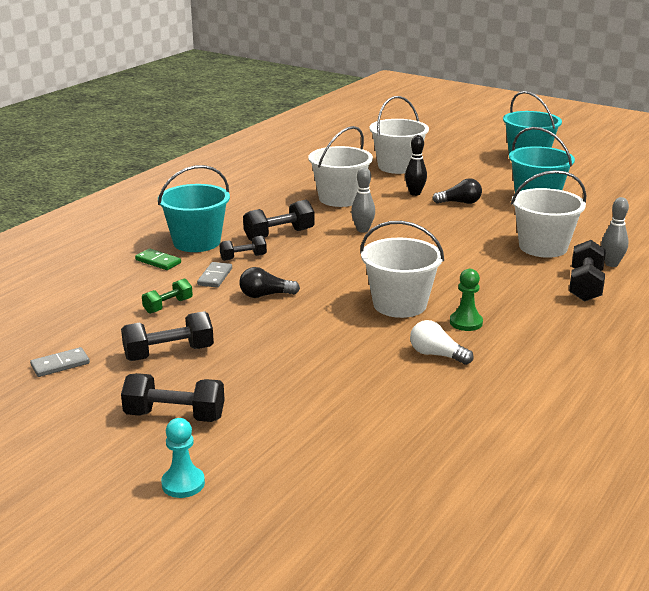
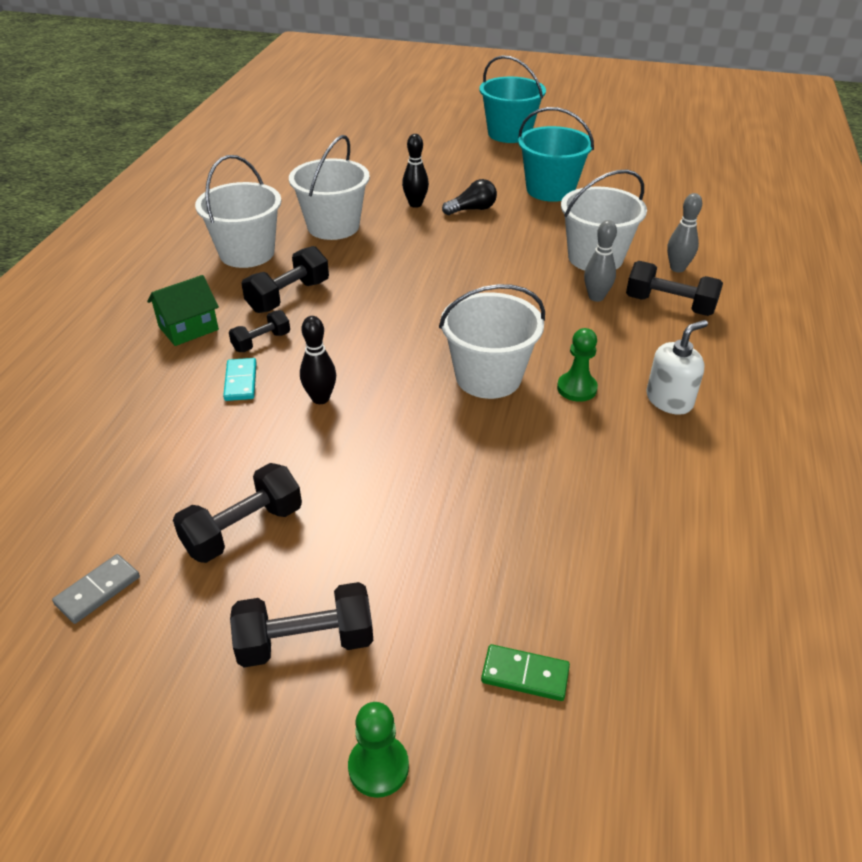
camera: 20 degrees left, 15 degrees up
green domino [135,248,181,270] -> green domino moved to [481,644,570,701]
green dumbbell [142,278,193,314] -> none
turquoise bucket [158,165,230,252] -> green house [147,275,219,346]
turquoise pawn [161,418,205,498] -> green pawn [348,702,409,798]
grey domino [197,262,232,288] -> turquoise domino [223,358,257,401]
black light bulb [239,267,300,298] -> black bowling pin [300,316,336,404]
grey bowling pin [351,167,375,233] -> grey bowling pin moved to [584,220,617,302]
white bucket [369,96,429,174] -> white bucket moved to [195,155,281,268]
white light bulb [410,320,474,365] -> none
black dumbbell [569,240,606,302] -> black dumbbell turned 60 degrees counterclockwise [626,261,723,316]
none -> white soap dispenser [646,320,708,415]

